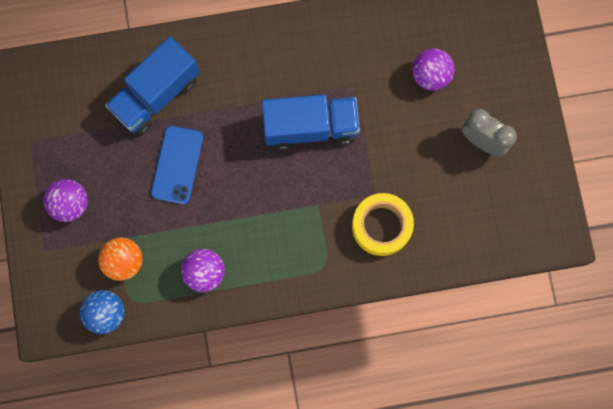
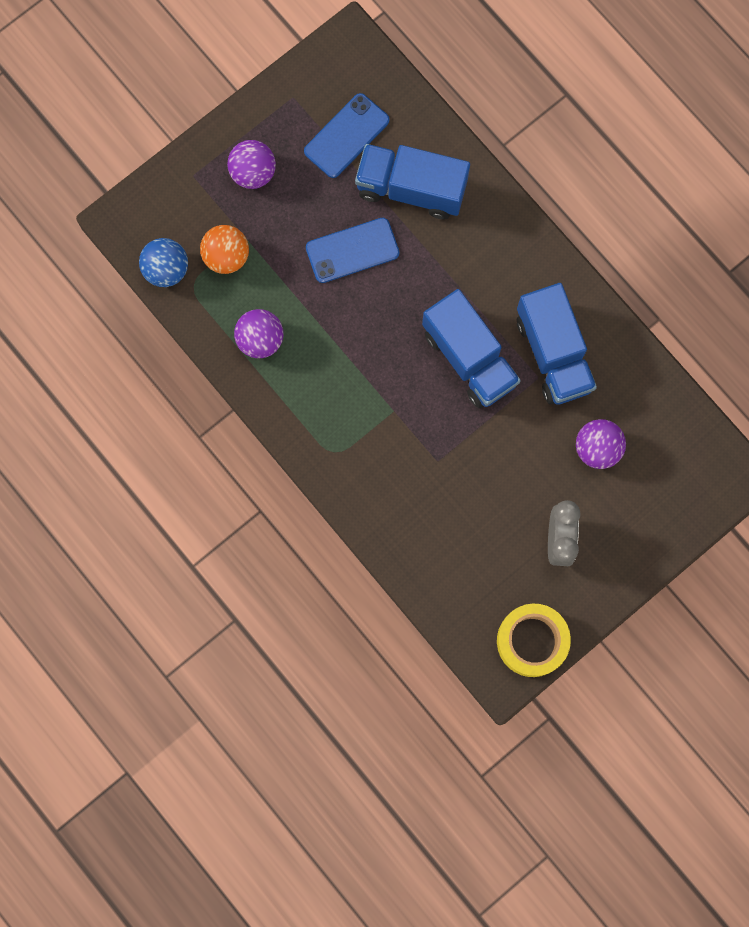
camera: 60 degrees right, 0 degrees up
yellow tape [352,193,414,256] -> yellow tape moved to [497,604,571,677]
none -> blue phone [304,93,390,178]
none -> blue truck [517,283,597,405]

